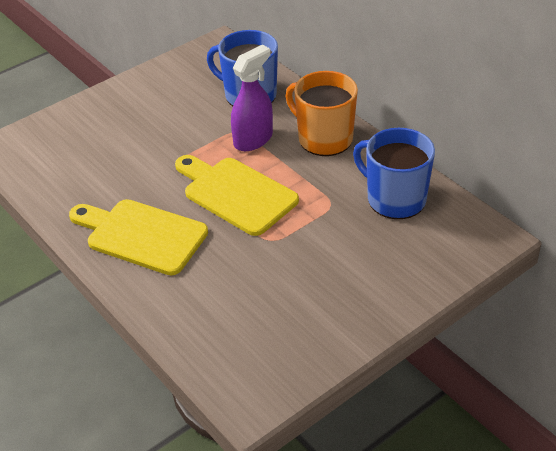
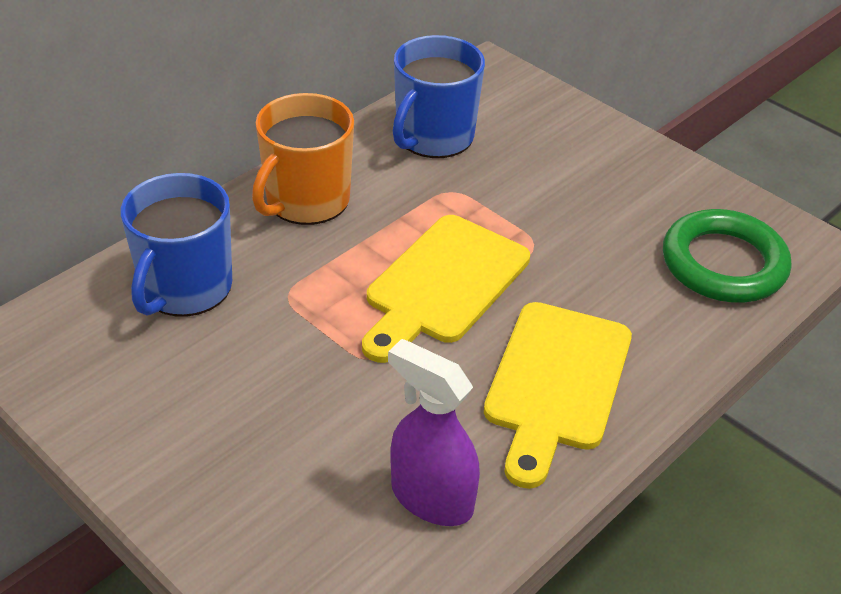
camera: 100 degrees left, 0 degrees up
purple spray bottle [231,45,273,151] -> purple spray bottle moved to [388,339,480,526]
none -> green ring [663,209,791,302]

